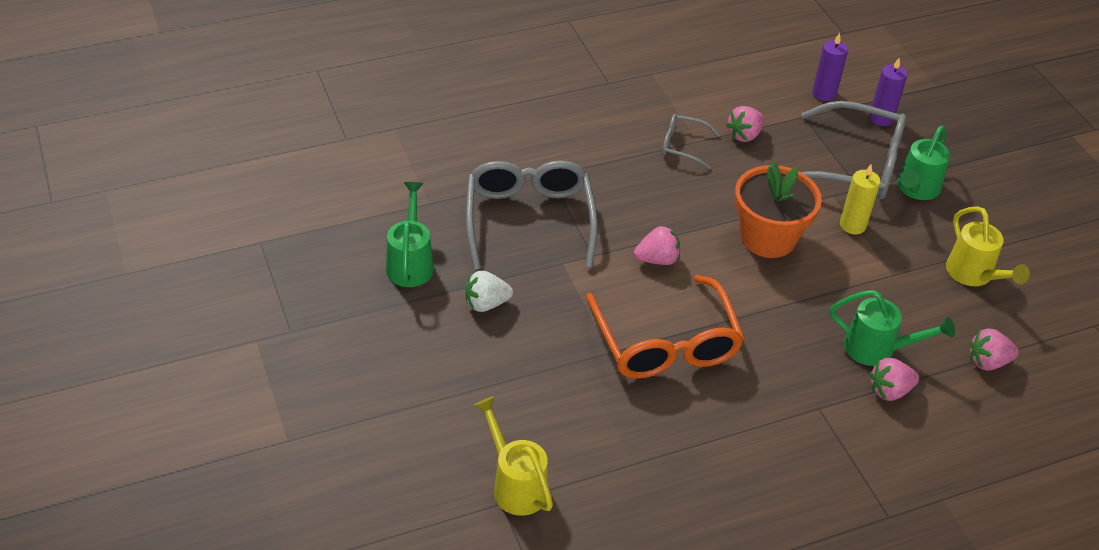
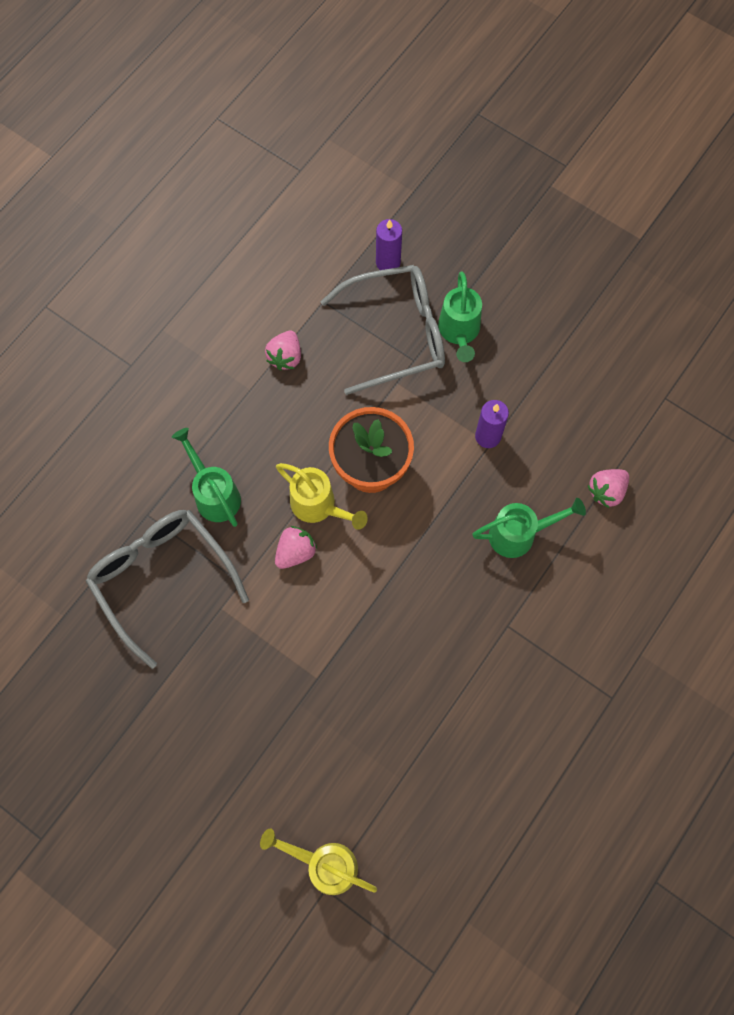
camera: 30 degrees left, 25 degrees up
green watering can [386,182,434,287] -> green watering can moved to [172,428,241,527]
white strawberry [466,271,513,312] -> none
orange glasses [586,275,744,379] -> none
grey glasses [662,114,720,169] -> none
purple candle [812,33,848,101] -> purple candle moved to [475,400,509,448]
yellow candle [840,165,881,235] -> none
pink strawberry [870,358,919,401] -> none
yellow watering can [946,206,1030,286] -> yellow watering can moved to [276,463,368,530]

